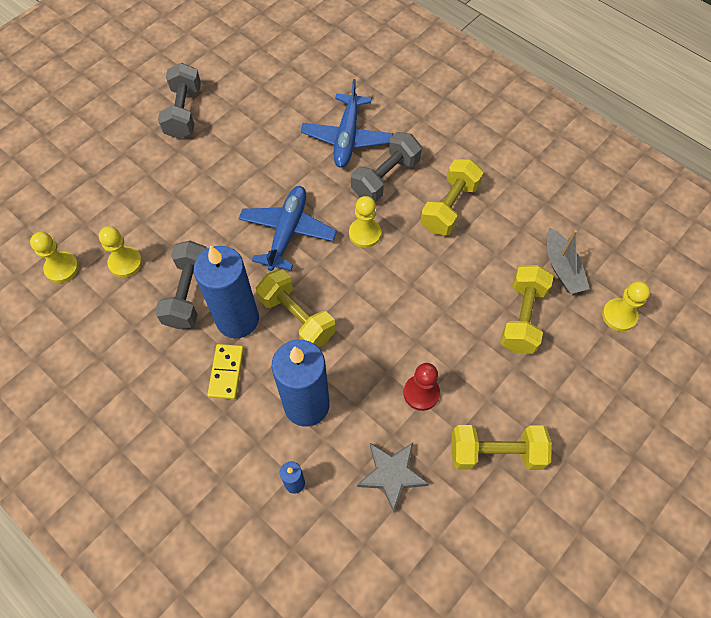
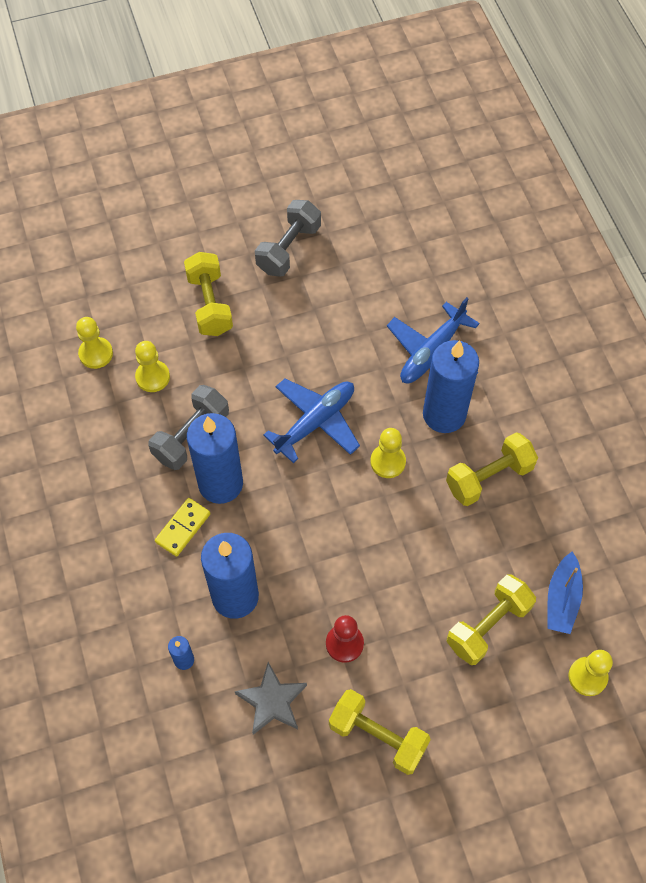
camera: 30 degrees right, 0 degrees up
yellow dumbbell [256,269,336,348] -> yellow dumbbell moved to [184,252,233,336]
grey dumbbell [351,132,422,202] -> blue candle [423,340,479,433]
grey boat [546,227,590,294] -> blue boat [548,552,583,634]

